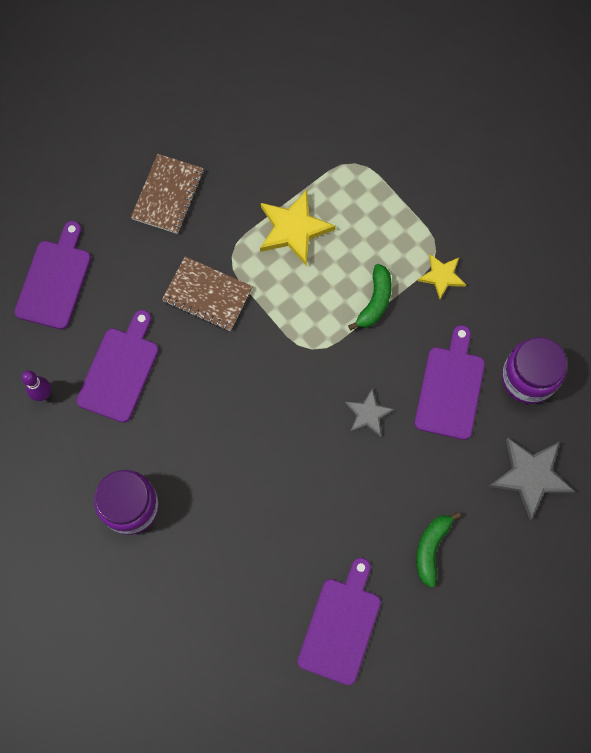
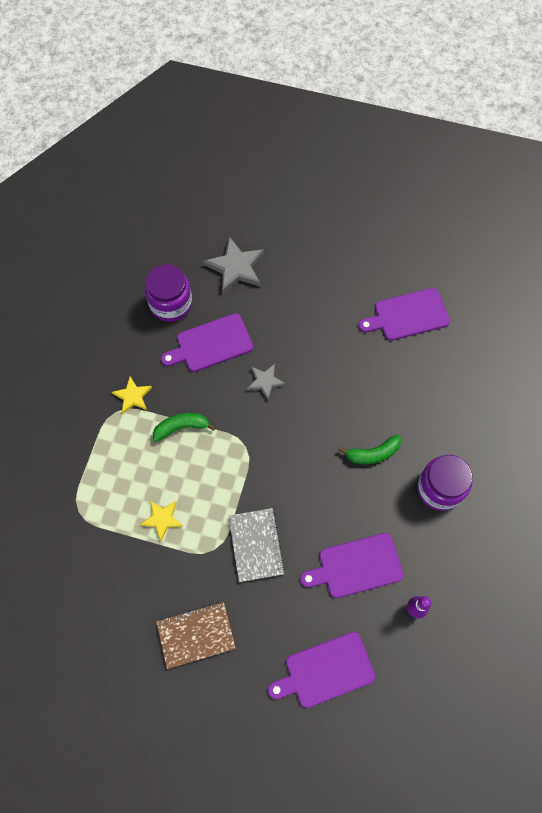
camera: 125 degrees left, 5 degrees down
brown notebook [162,256,253,331] -> grey notebook [229,508,285,582]
yellow star [260,190,336,266] -> yellow star [140,501,183,541], size x0.60
green banana [416,512,461,588] -> green banana moved to [339,435,401,465]

